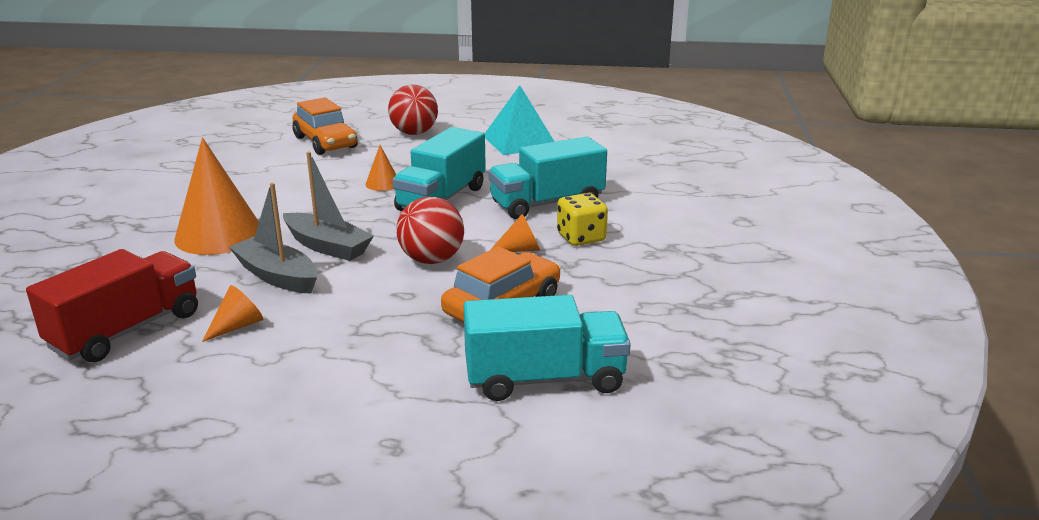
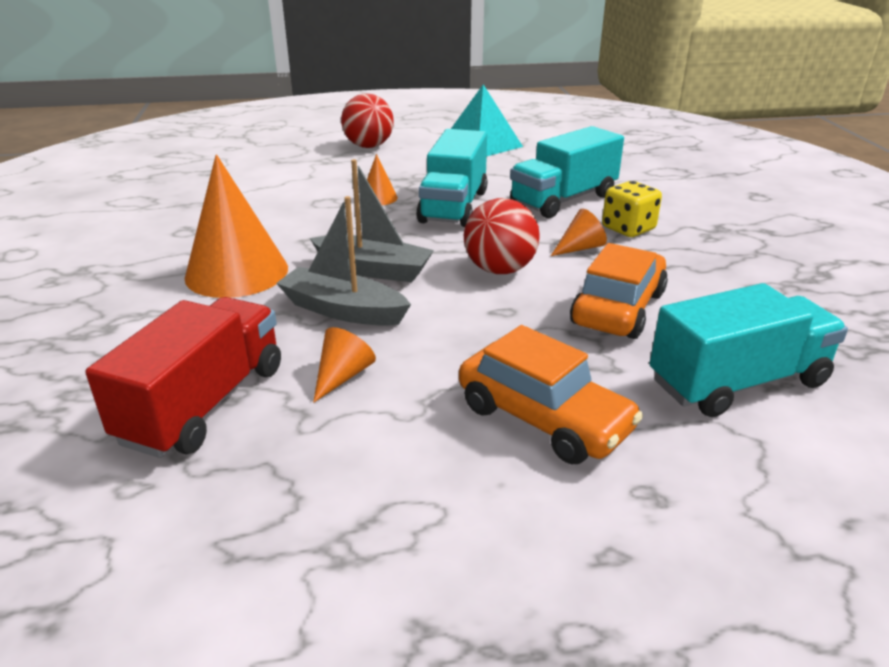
camera: 15 degrees left, 5 degrees up
orange car [292,97,358,155] -> orange car moved to [459,325,643,464]

